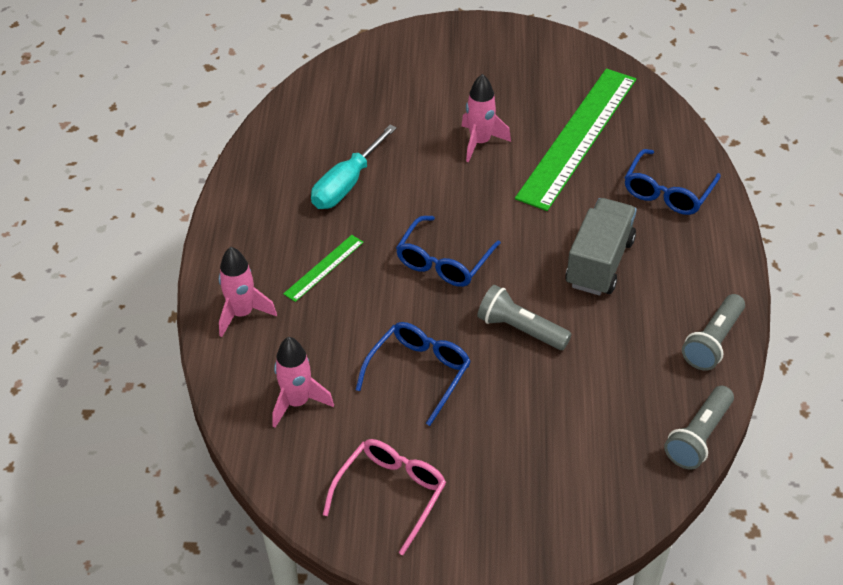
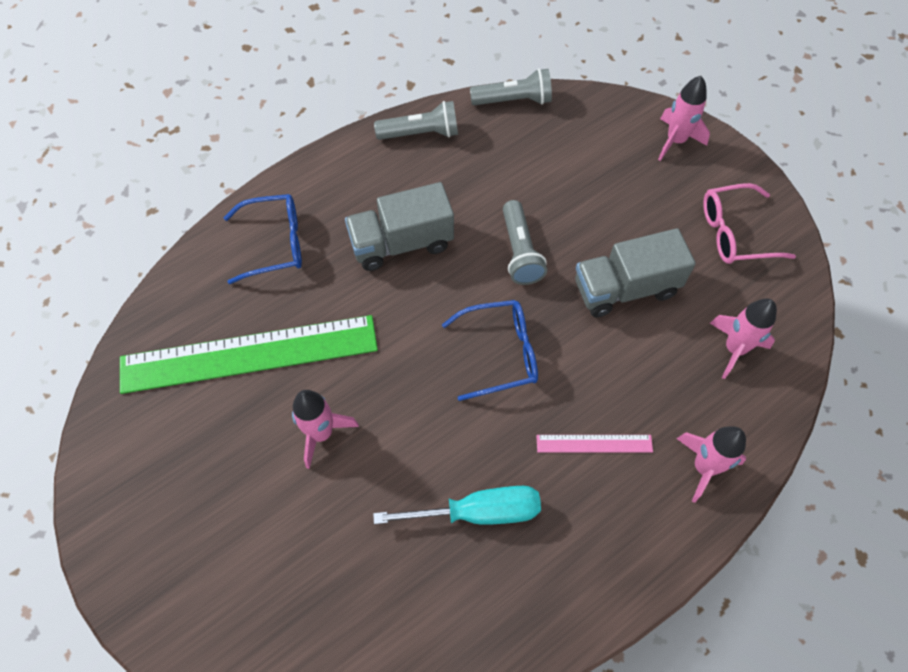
camera: 130 degrees left, 15 degrees up
green ruler [283,235,364,302] -> pink ruler [536,435,653,453]
blue glasses [356,322,471,426] -> grey truck [575,228,696,317]
none -> pink rocket [658,76,710,161]

